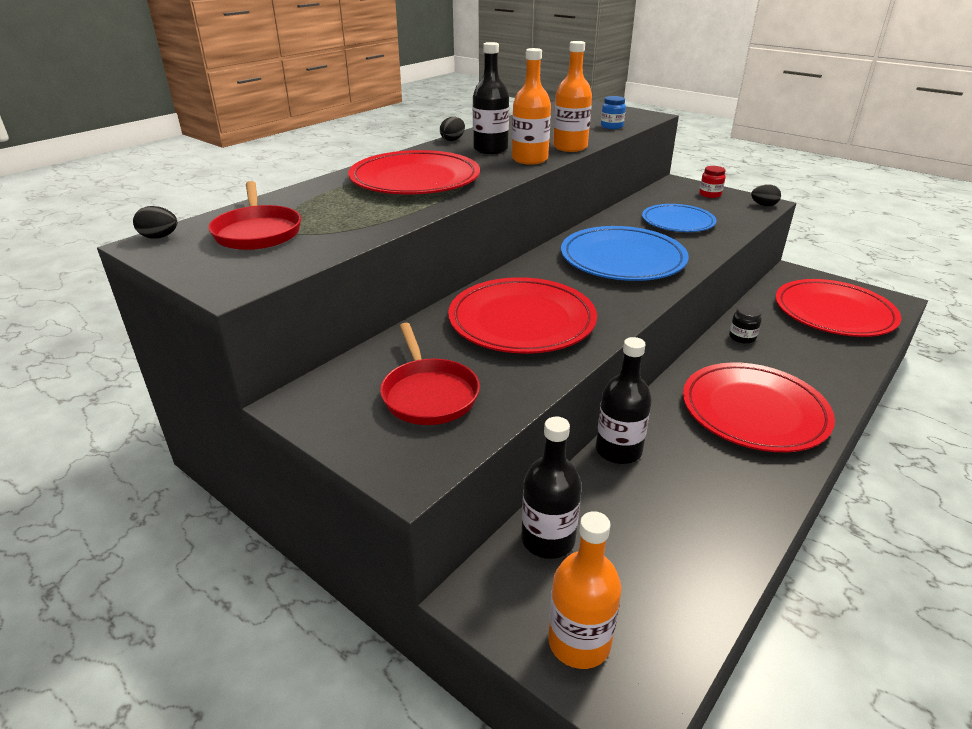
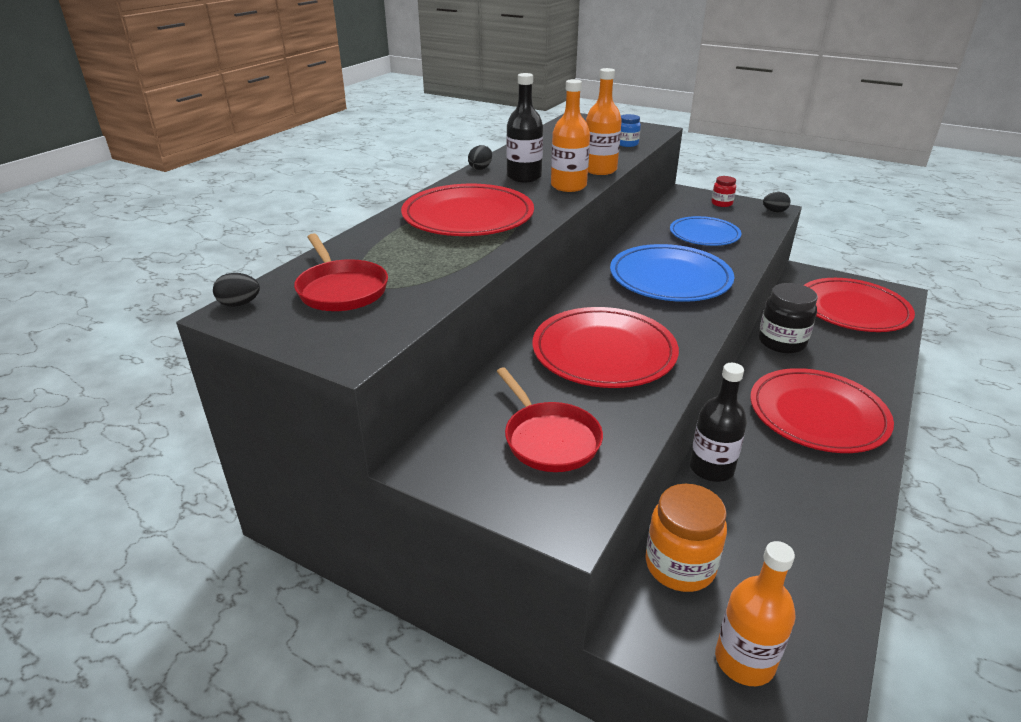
camera: 10 degrees left, 0 degrees up
black bottle [521,417,582,559] -> orange jar [645,484,727,592]
black jar [729,305,762,344] -> black jar [758,283,818,354], size x1.89

